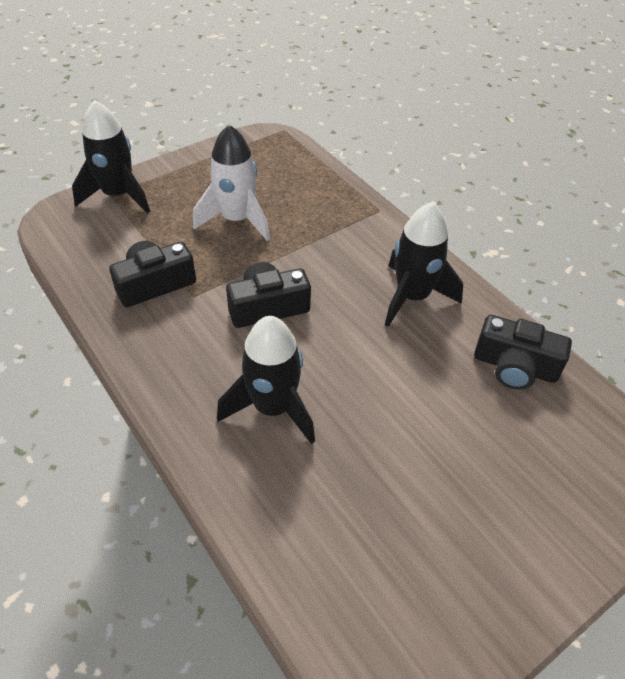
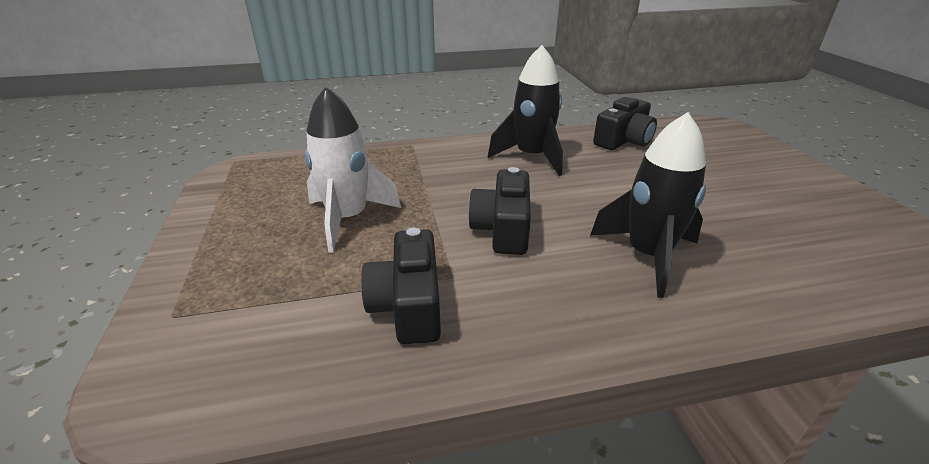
camera: 65 degrees left, 15 degrees down
black rocket [72,100,150,214] -> none

